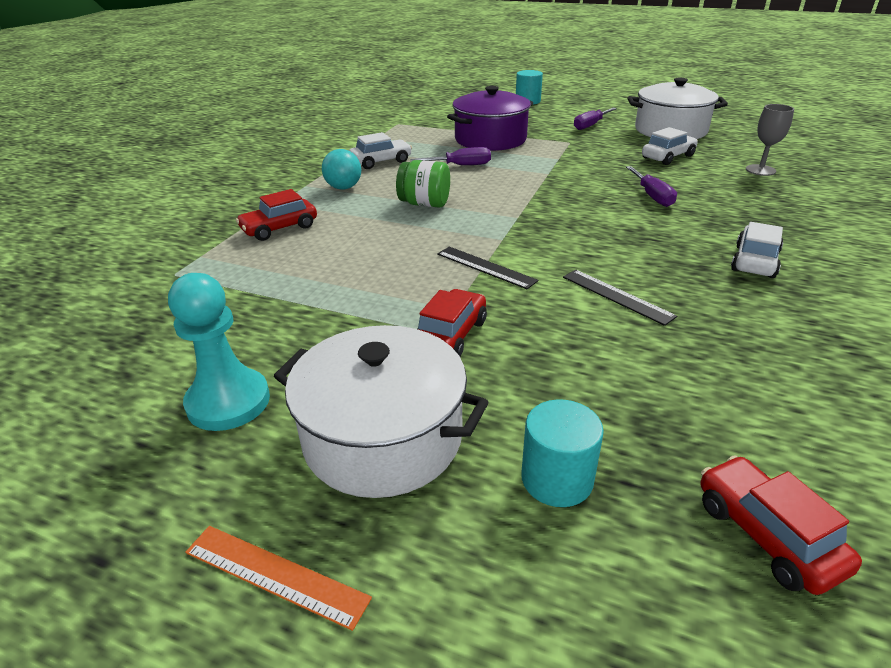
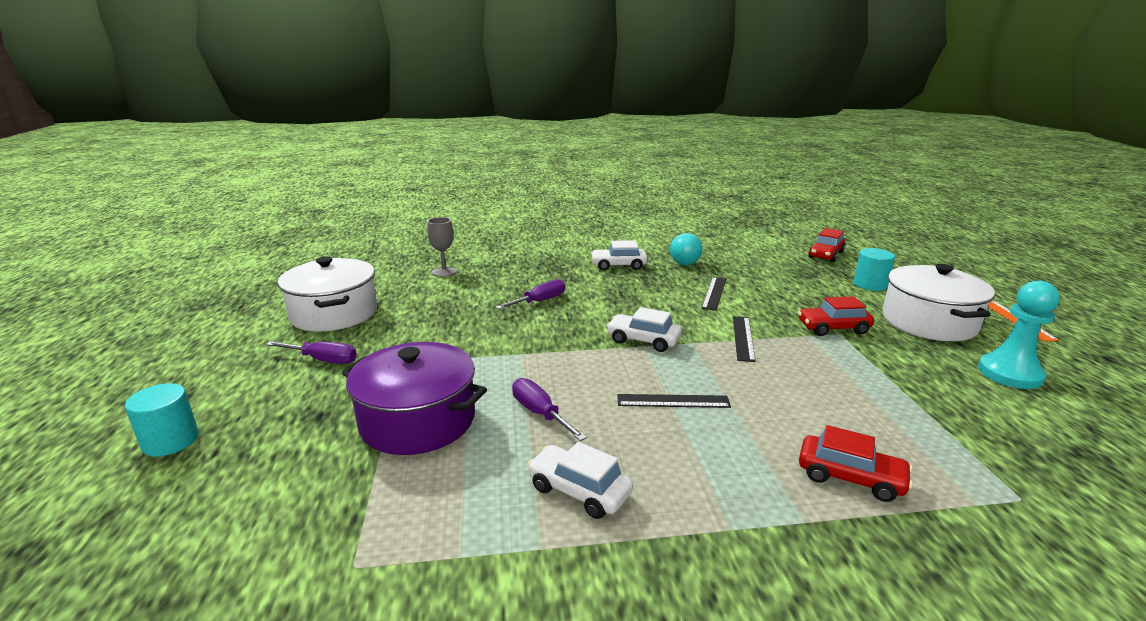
camera: 120 degrees left, 10 degrees down
turquoise ball [322,149,361,189] -> turquoise ball moved to [670,233,703,265]
green jar [396,160,450,208] -> black ruler [617,394,731,408]
white car [642,127,698,165] -> white car moved to [607,307,682,352]

